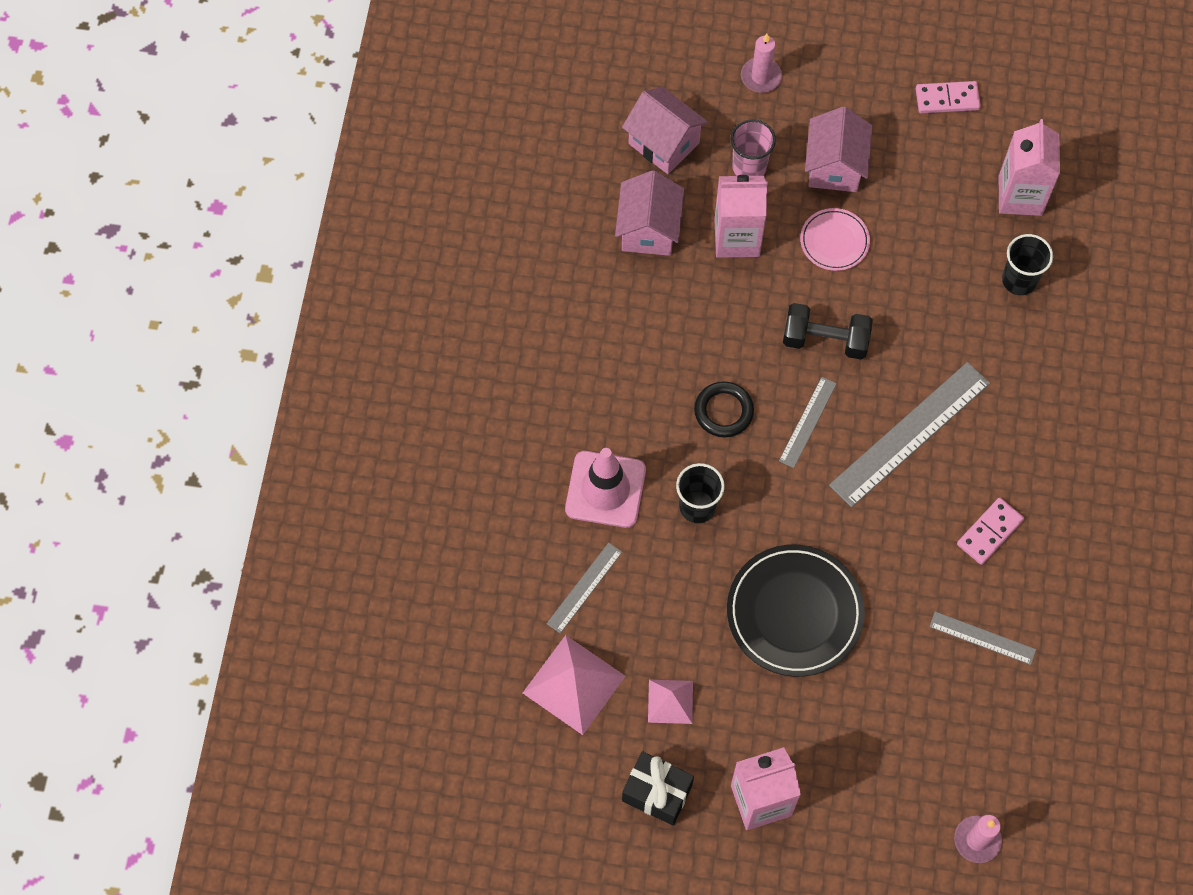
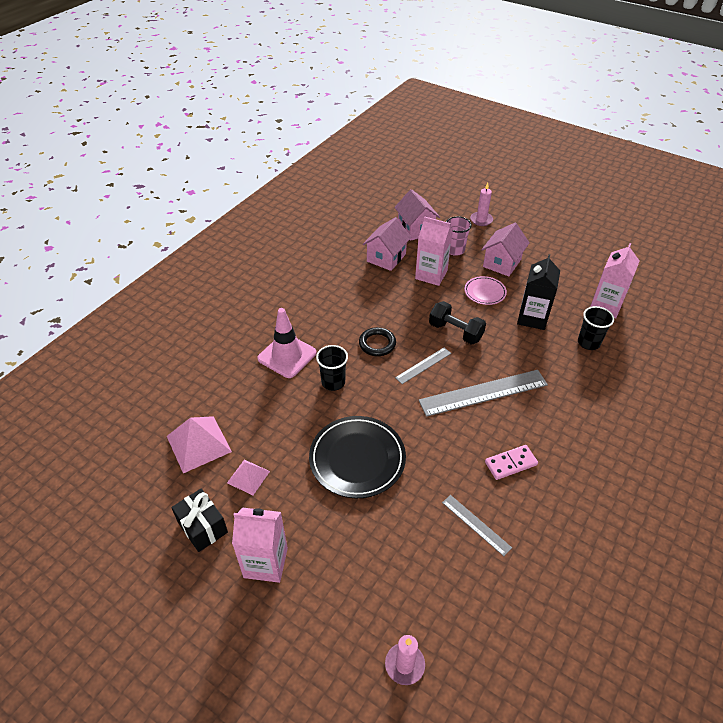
camera: 25 degrees right, 20 degrees down
grey ruler [547,543,622,633] -> none
pink domino [916,81,981,113] -> none
none -> black carton [517,254,560,330]

